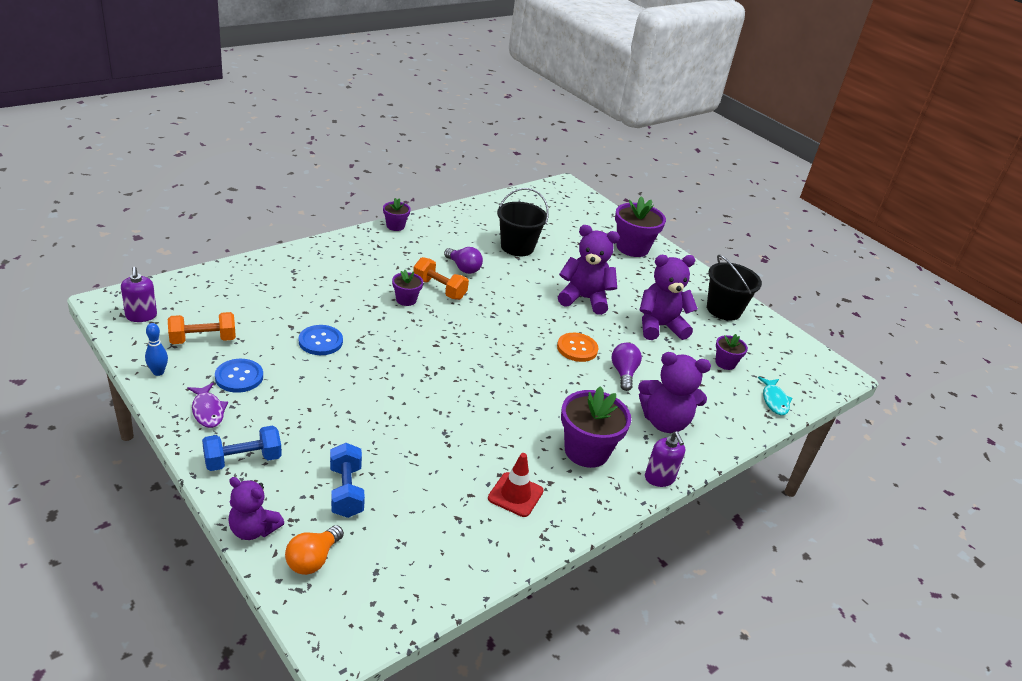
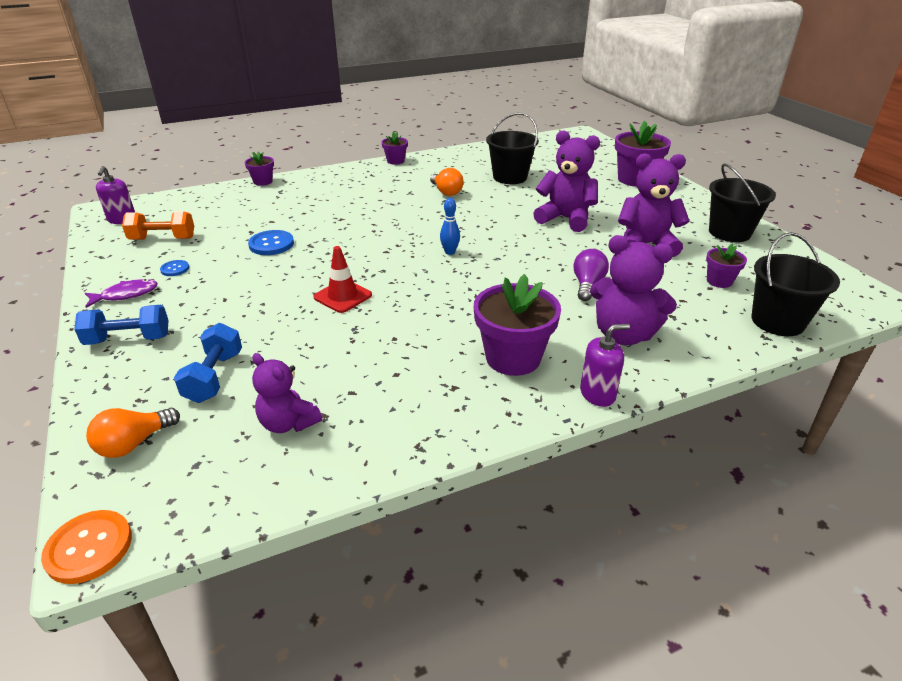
camera: 20 degrees right, 0 degrees up
blue bowling pin [145,323,168,376] -> blue bowling pin moved to [440,198,460,255]
purple fish [187,383,228,428] -> purple fish turned 105 degrees counterclockwise [85,279,158,308]
blue button [215,359,263,393] -> blue button [160,260,189,276], size x0.58
purple teddy bear [228,477,284,540] -> purple teddy bear moved to [252,353,322,433]
purple flower pot [392,270,423,306] -> purple flower pot moved to [245,152,274,186]
orange dumbbell [413,257,469,300] -> none
purple light bulb [444,247,483,274] -> orange light bulb [430,168,464,196]
red traffic cone [488,453,544,517] -> red traffic cone moved to [314,246,372,313]
orange button [557,333,598,362] -> orange button moved to [41,510,132,584]
purple soap dispenser [645,431,685,487] -> purple soap dispenser turned 105 degrees counterclockwise [580,324,630,407]
turquoise fish [758,377,793,415] -> black bucket [752,232,840,336]

